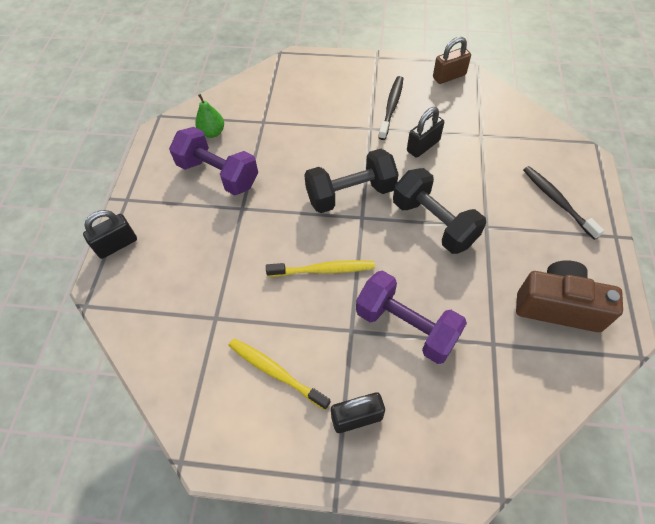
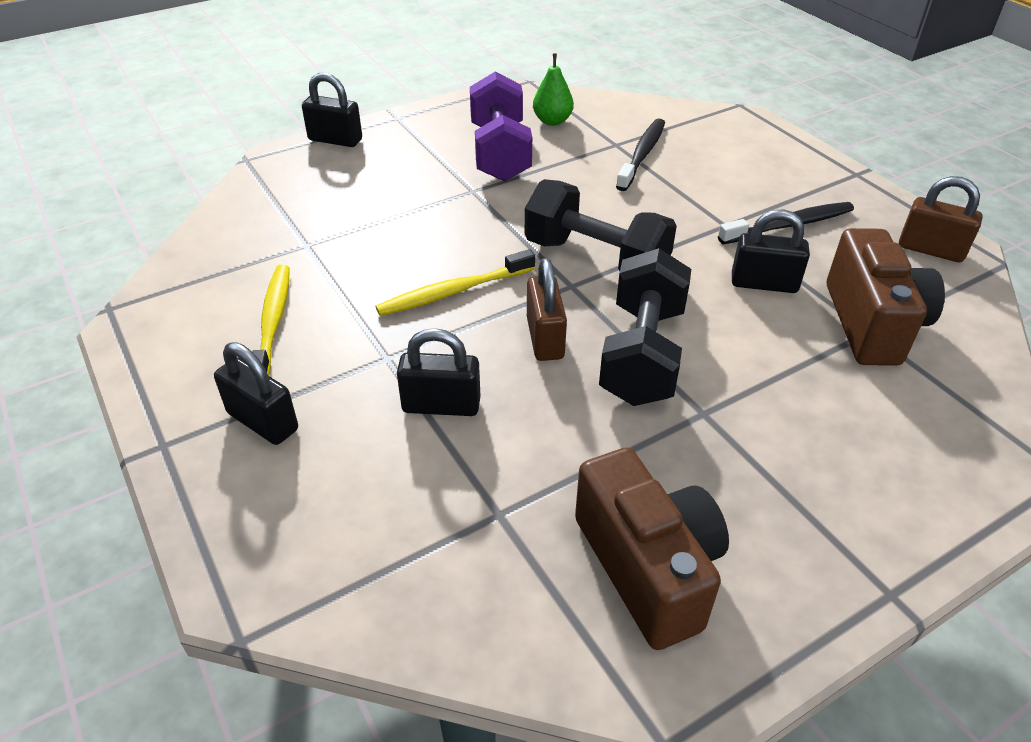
camera: 50 degrees right, 15 degrees down
yellow toothbrush [266,260,375,277] -> yellow toothbrush turned 105 degrees clockwise [375,249,535,316]
purple dumbbell [356,271,467,364] -> black padlock [397,328,480,416]
black toothbrush [523,166,605,240] -> black toothbrush moved to [616,118,665,191]
none -> brown padlock [527,258,567,361]
none -> brown camera [827,228,945,366]

